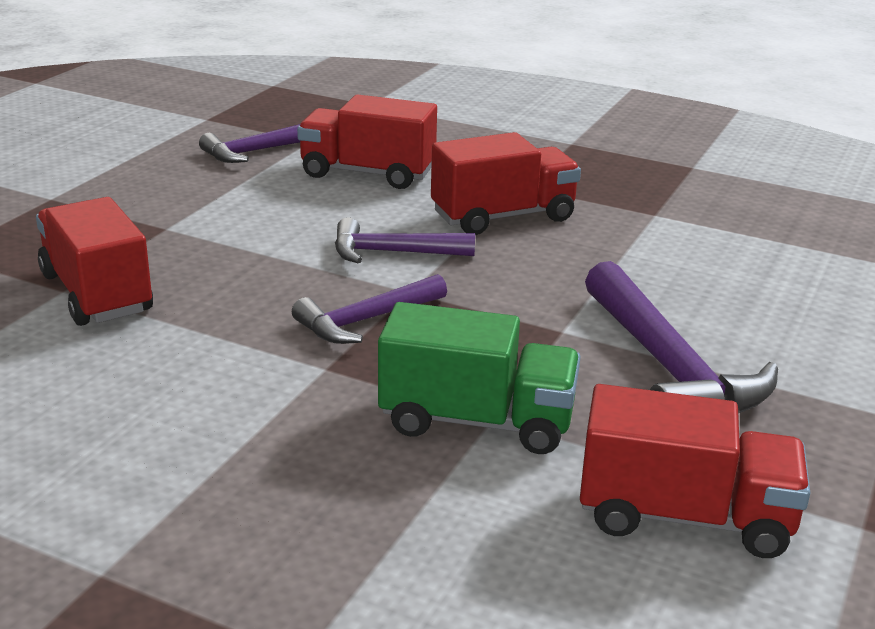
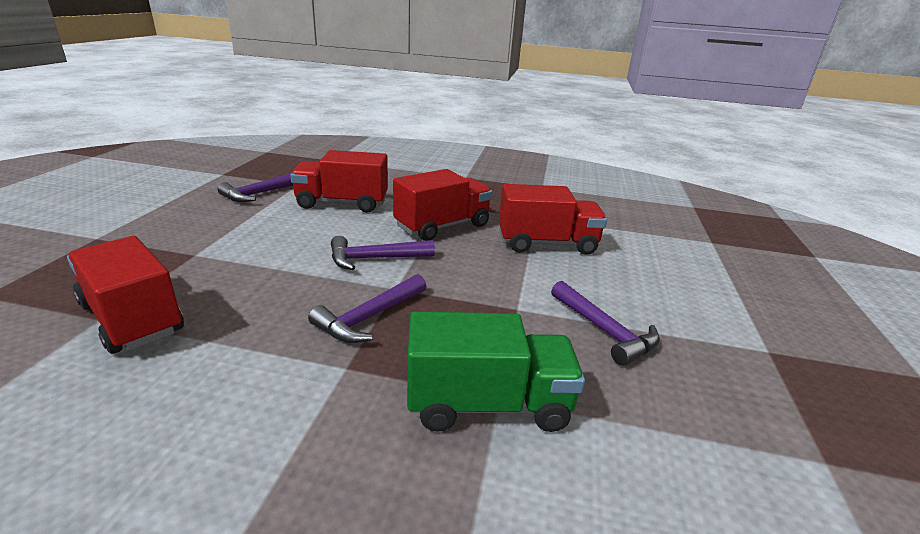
camera: 15 degrees left, 0 degrees up
red truck [580,384,810,558] -> red truck moved to [499,184,607,255]
purple hammer [585,261,778,413] -> purple hammer [551,281,660,366], size x0.62

